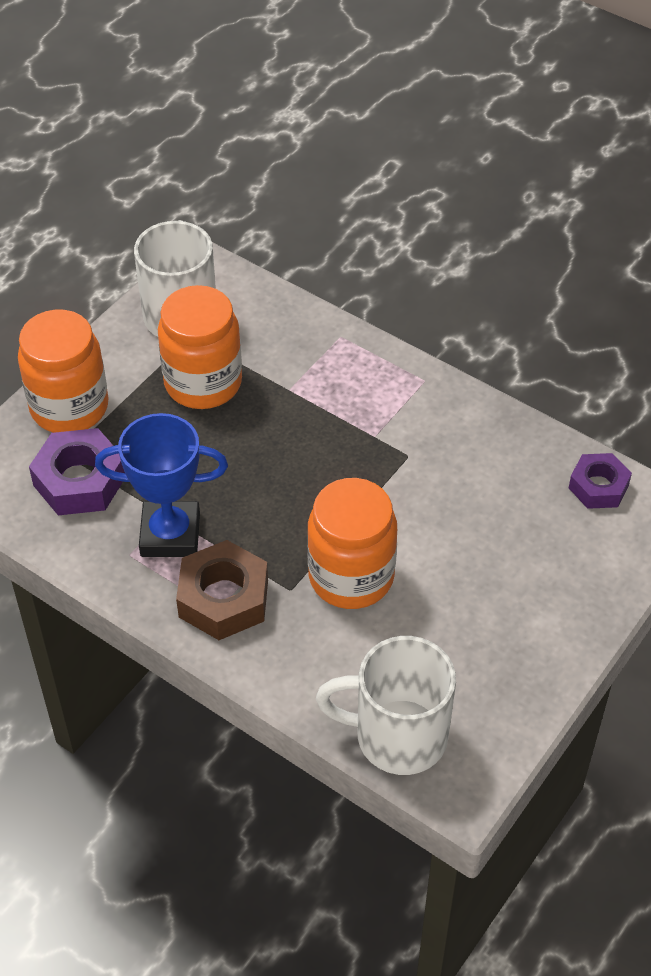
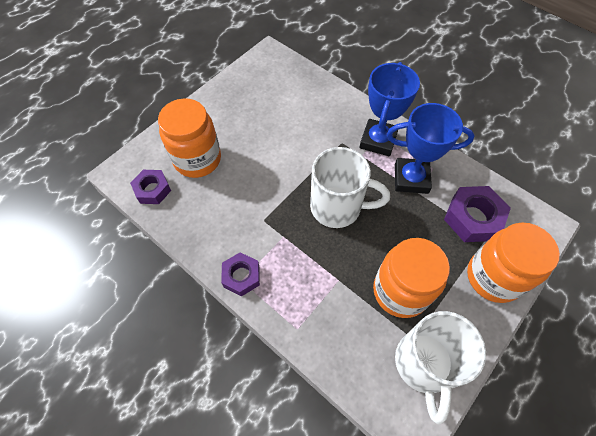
camera: 175 degrees left, 10 degrees up
brown nut [176,540,268,640] -> blue trophy [359,62,420,156]
orange jar [307,478,397,609] -> orange jar moved to [158,98,221,178]
white mug [316,636,456,775] -> white mug moved to [310,147,390,228]
none -> purple nut [221,252,260,296]

